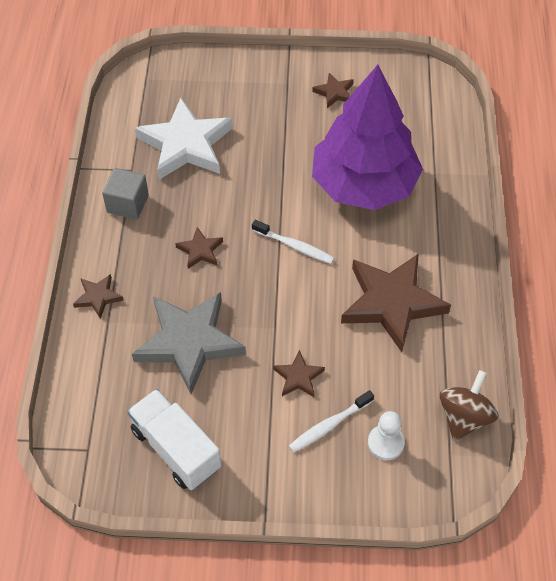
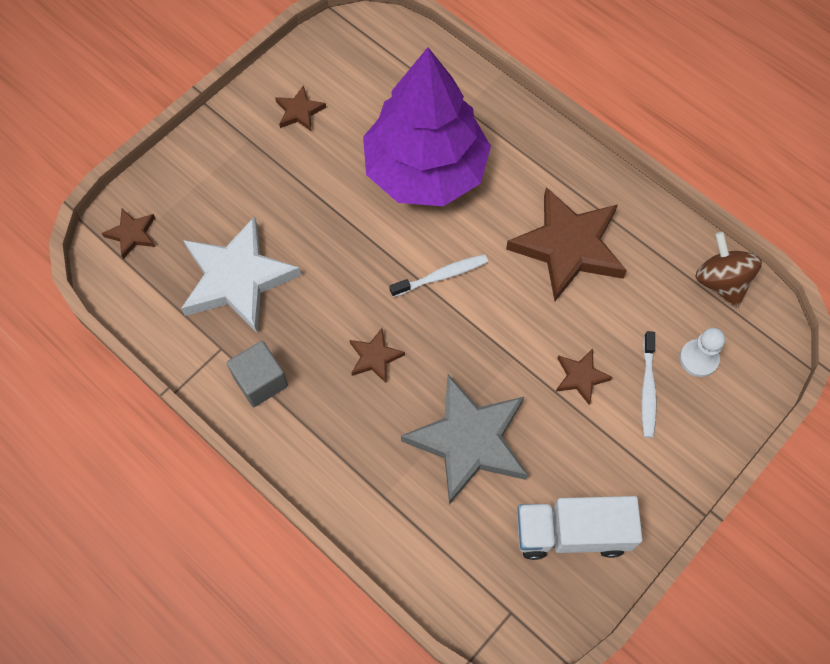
camera: 50 degrees left, 10 degrees up
brown star [73,274,123,319] -> brown star moved to [102,209,155,259]

